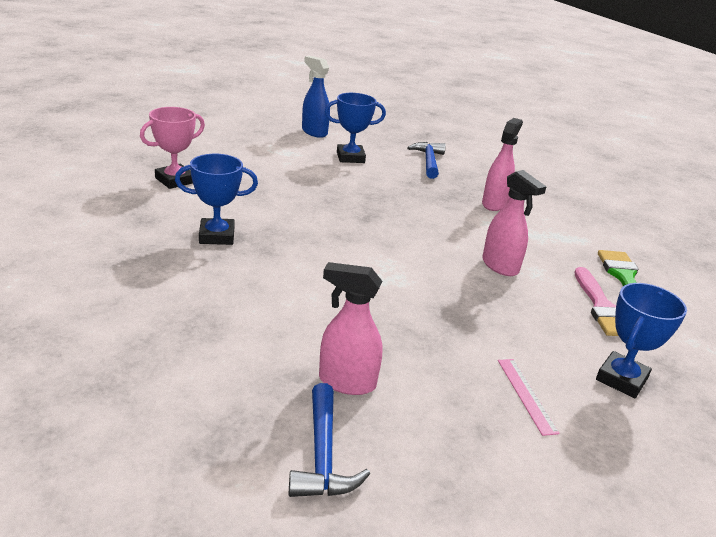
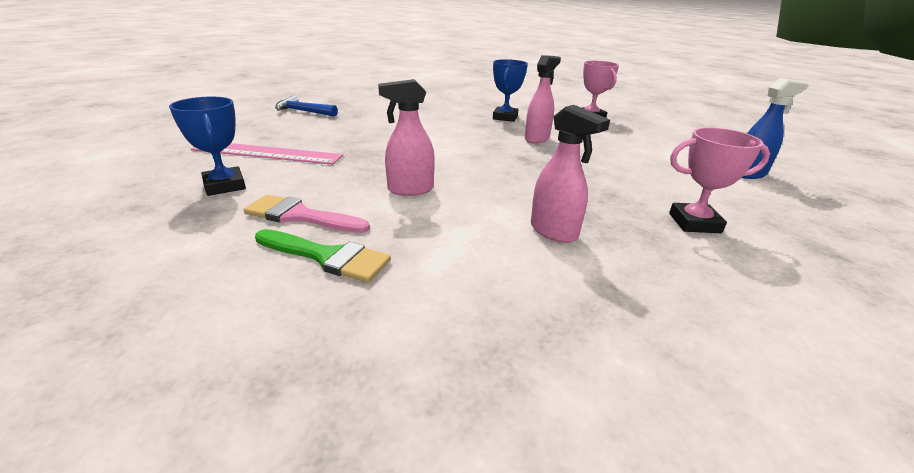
camera: 115 degrees right, 0 degrees up
pink spray bottle [319,262,383,395] -> pink spray bottle moved to [525,55,561,143]
blue trophy [325,93,386,163] -> none
blue hammer [407,142,446,179] -> pink trophy [669,128,770,233]
pink ruler [498,359,560,436] -> pink ruler [191,143,343,165], size x2.04

